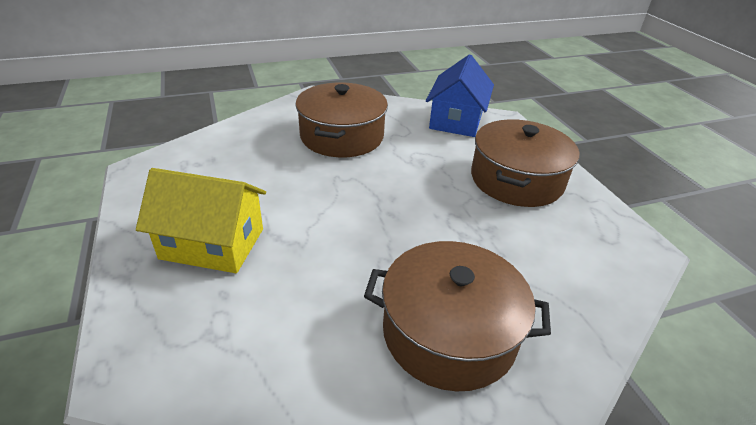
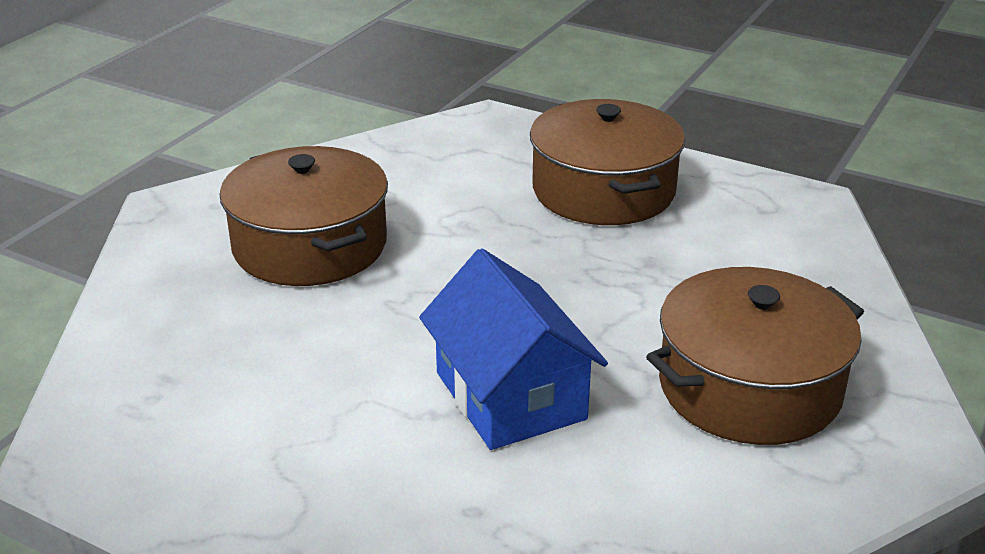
camera: 40 degrees left, 5 degrees down
yellow house [136,168,266,273] -> none
blue house [426,54,494,137] -> blue house moved to [419,248,608,450]

